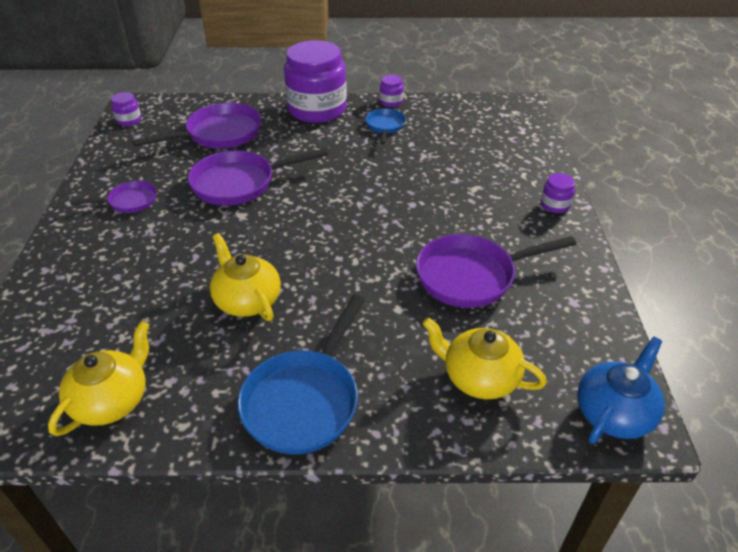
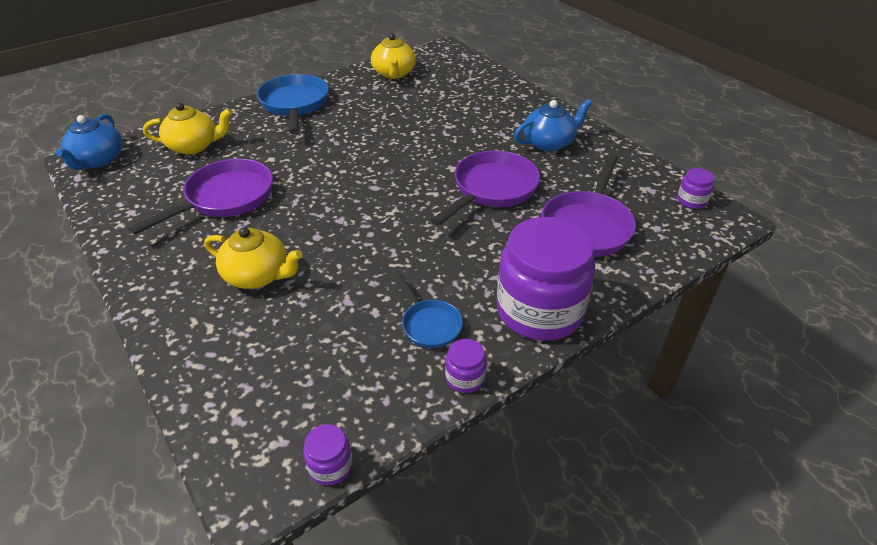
camera: 145 degrees right, 0 degrees up
purple pan [70,181,156,213] -> blue teapot [514,99,592,152]
yellow teapot [210,233,281,321] -> yellow teapot moved to [204,227,303,289]
purple jar [541,173,575,213] -> purple jar moved to [303,424,353,486]

